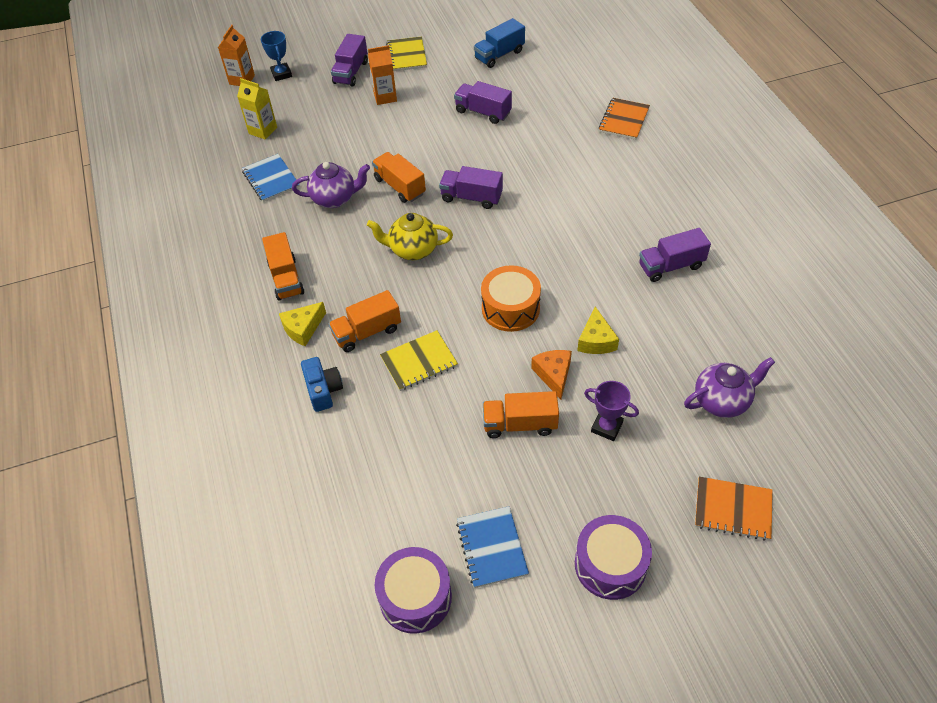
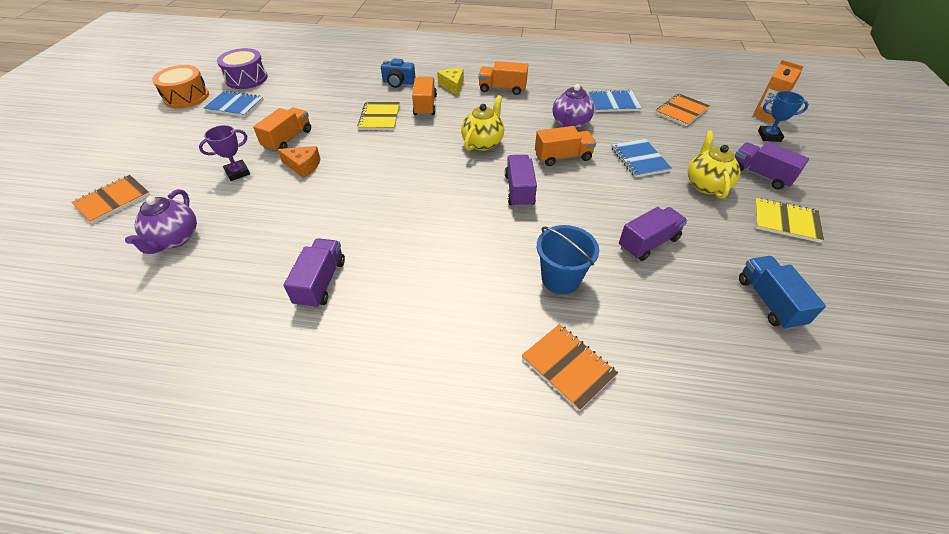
camera: 115 degrees right, 5 degrees down
yellow carton [237,78,277,140] -> orange notebook [656,93,710,126]
orange carton [368,45,397,105] -> yellow teapot [688,131,740,199]
purple truck [439,166,503,209] -> purple truck turned 45 degrees counterclockwise [505,155,537,207]
orange drum [481,265,541,332] -> orange drum moved to [152,65,209,108]
purple drum [575,515,652,600] -> none
yellow cheese [577,307,619,354] -> none
none -> blue bucket [537,225,599,294]
none -> blue notebook [611,139,672,178]

